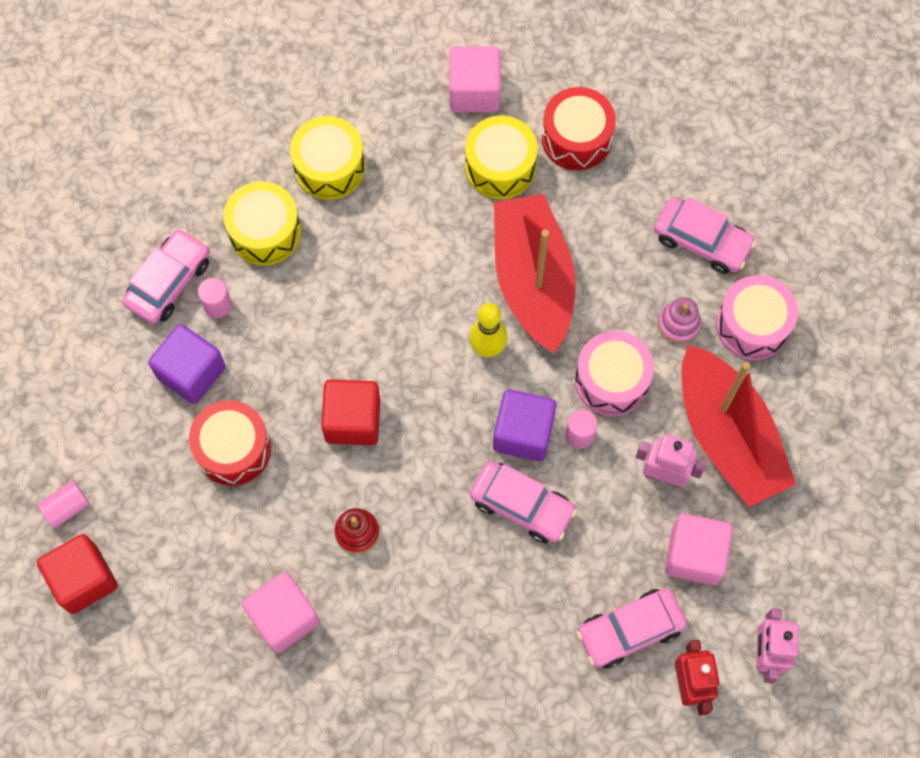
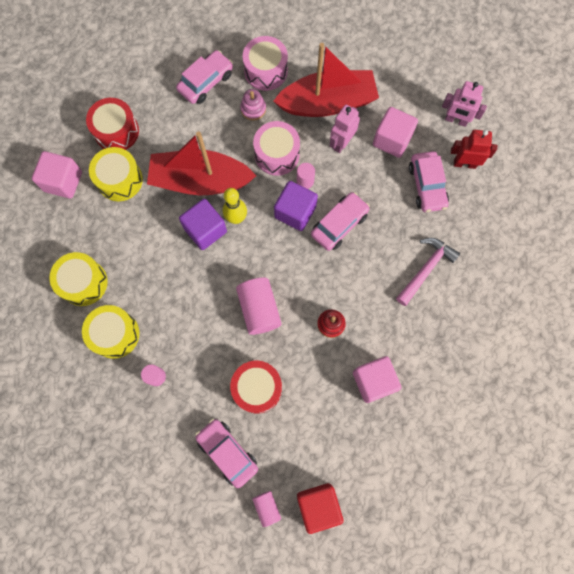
camera: 75 degrees left, 5 degrees up
pink car [122,228,210,324] -> pink car moved to [195,419,258,488]
purple cube [148,324,226,404] -> purple cube moved to [179,199,227,250]
red cube [321,380,380,445] -> pink cylinder [236,278,282,335]
none -> pink hammer [396,238,460,306]

